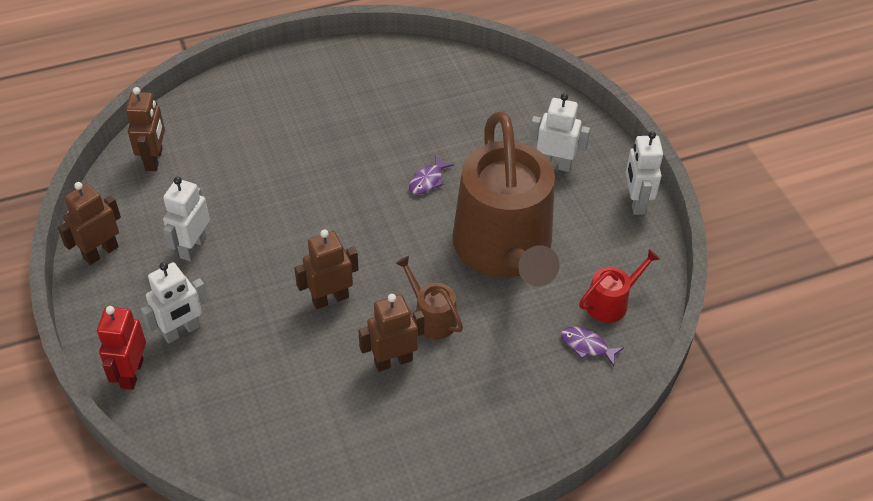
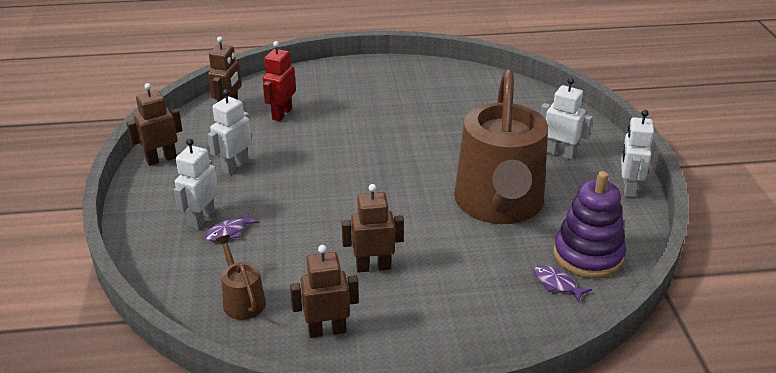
camera: 15 degrees right, 15 degrees down
red robot [97,306,146,390] -> red robot moved to [263,41,296,121]
white robot [141,262,208,344] -> white robot turned 135 degrees clockwise [174,138,219,229]
brown robot [294,230,359,309] -> brown robot moved to [290,245,359,338]
brown watering can [395,256,463,339] -> brown watering can moved to [216,235,266,320]
purple fish [409,156,454,194] -> purple fish moved to [205,212,260,242]
red watering can [579,249,660,323] -> purple stacking toy [553,171,626,278]

